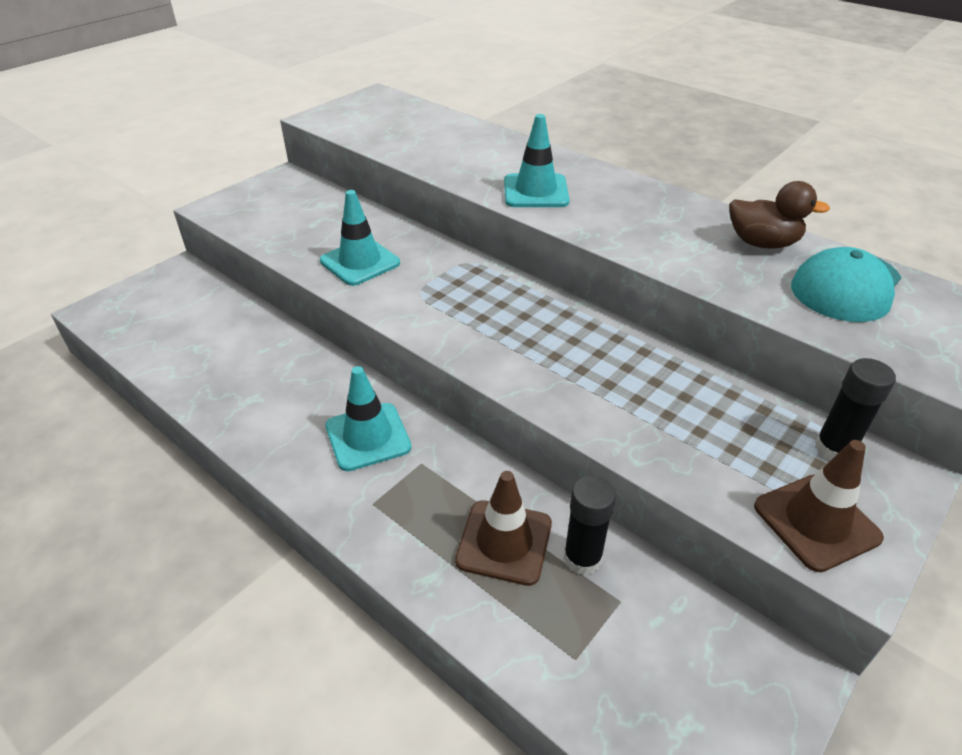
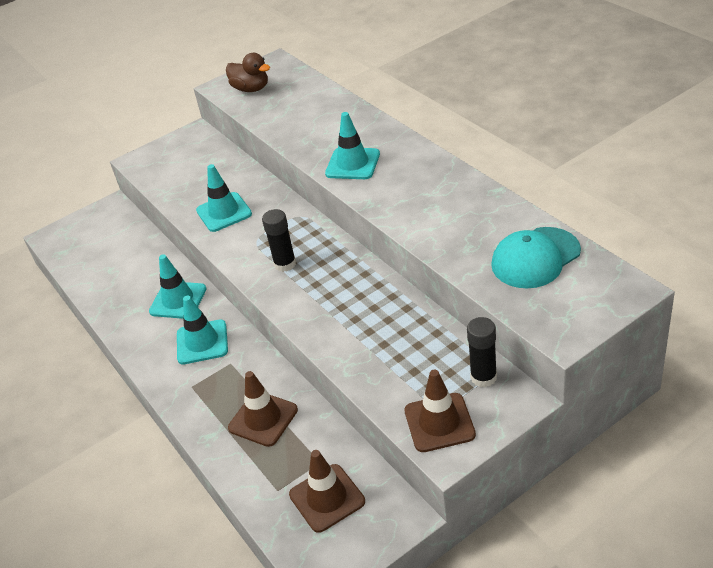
camera: 20 degrees right, 0 degrees up
black glue stick [564,476,616,575] -> black glue stick moved to [262,209,296,272]
brown duck [729,181,830,249] -> brown duck moved to [226,53,270,92]
none -> turquoise traffic cone [149,254,207,319]
none -> brown traffic cone [289,450,365,533]

